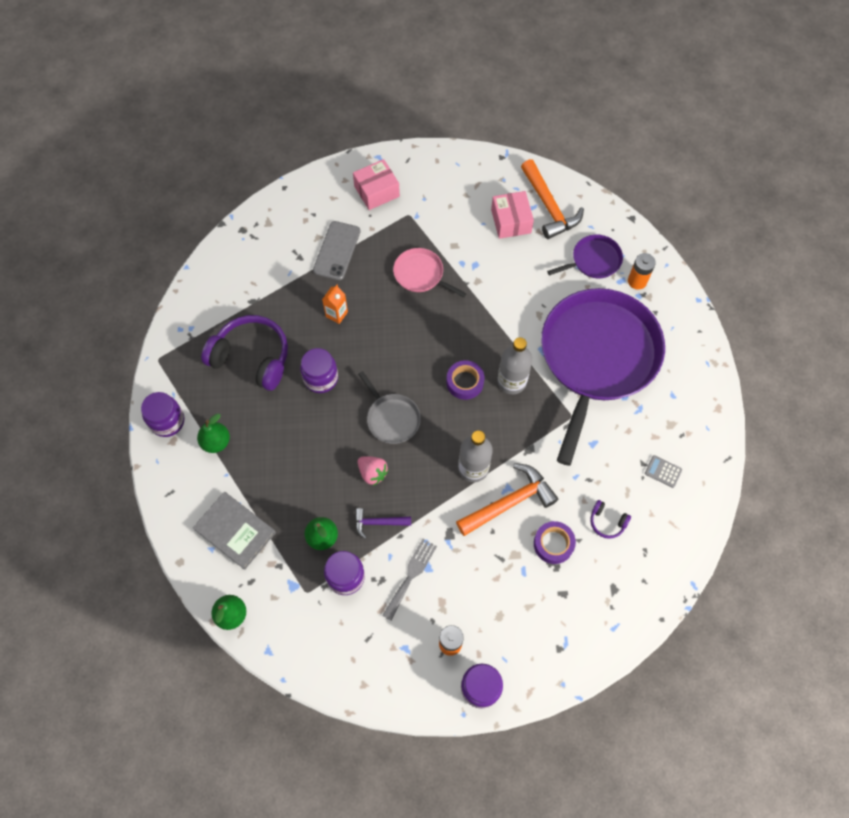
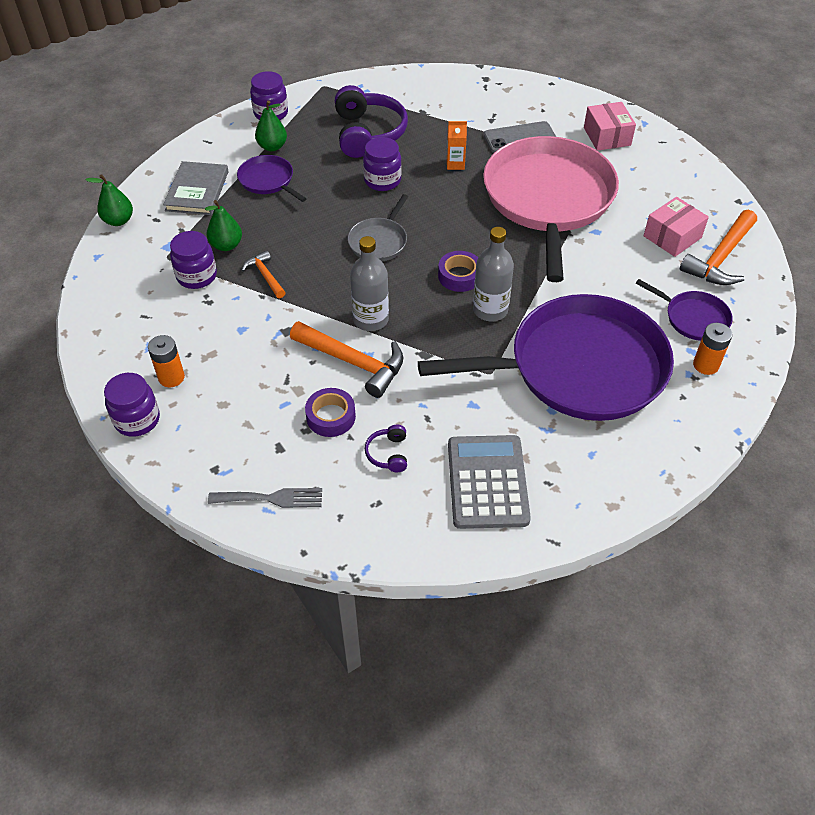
camera: 60 degrees right, 15 degrees down
pink box [353,159,400,210] -> pink box turned 45 degrees clockwise [584,102,636,151]
purple hammer [355,508,411,539] -> orange hammer [241,251,286,298]
pink strawberry [358,456,388,486] -> none
grey fork [382,539,437,621] -> grey fork moved to [208,488,322,508]
pink pan [393,248,467,298] -> pink pan [483,136,619,282], size x2.36
grey calculator [645,455,682,488] -> grey calculator [448,435,531,529], size x2.47
none -> purple pan [237,155,307,202]

